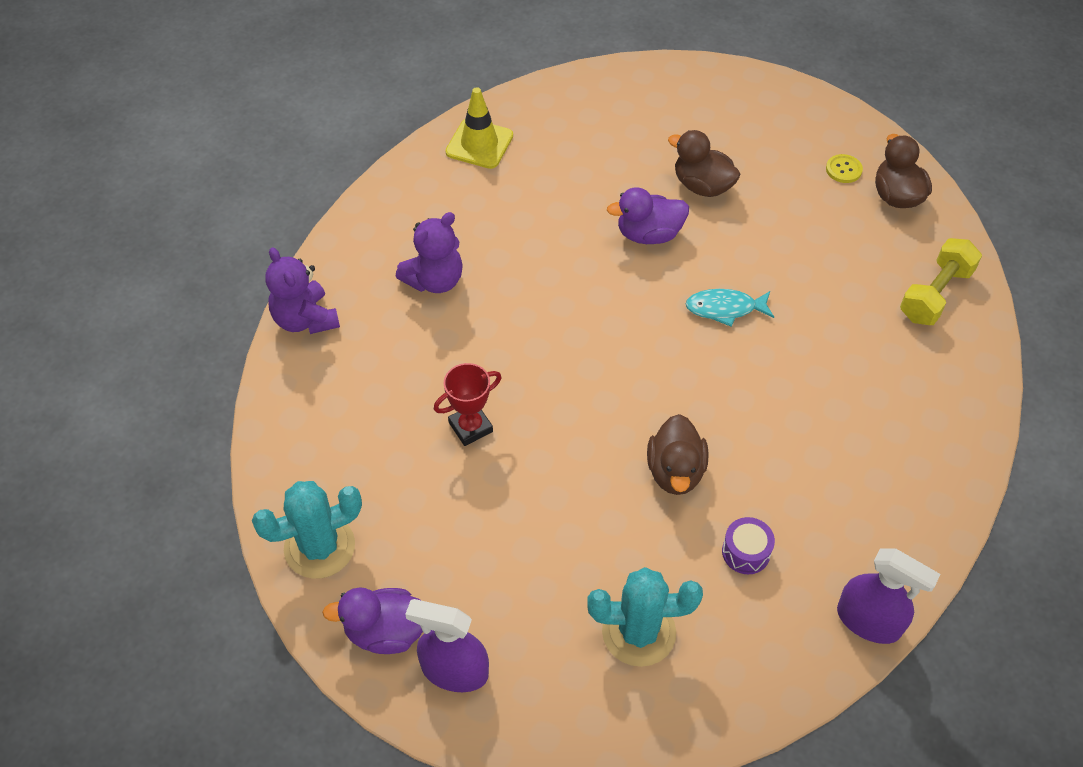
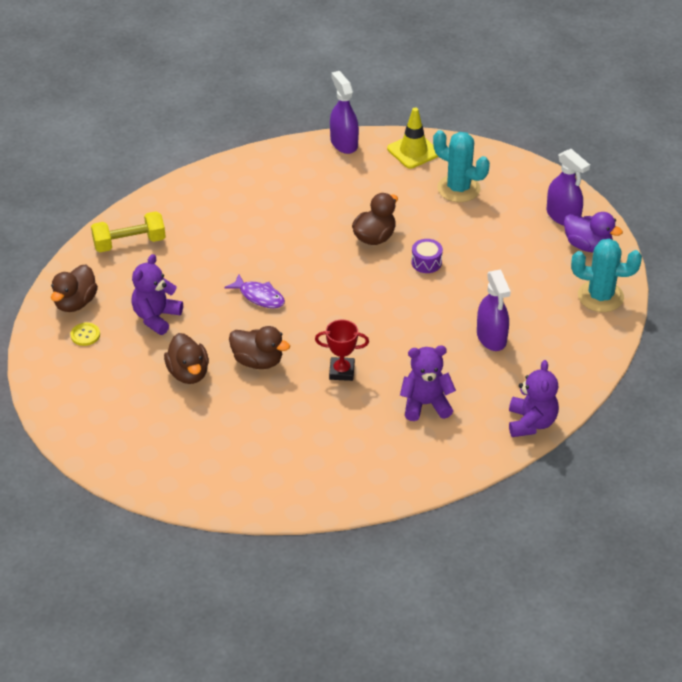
camera: 145 degrees left, 10 degrees down
red trophy [434,363,501,446] -> red trophy moved to [315,320,369,381]
yellow traffic cone [445,87,513,169] -> yellow traffic cone moved to [387,108,439,169]
purple duck [607,187,689,244] -> brown duck [229,326,290,369]
turquoise fish [685,289,774,327] -> purple fish [224,274,285,308]
purple drum [722,517,775,574] -> purple drum moved to [411,239,443,273]
none -> purple teddy bear [131,254,183,335]
none -> purple spray bottle [477,269,511,351]

